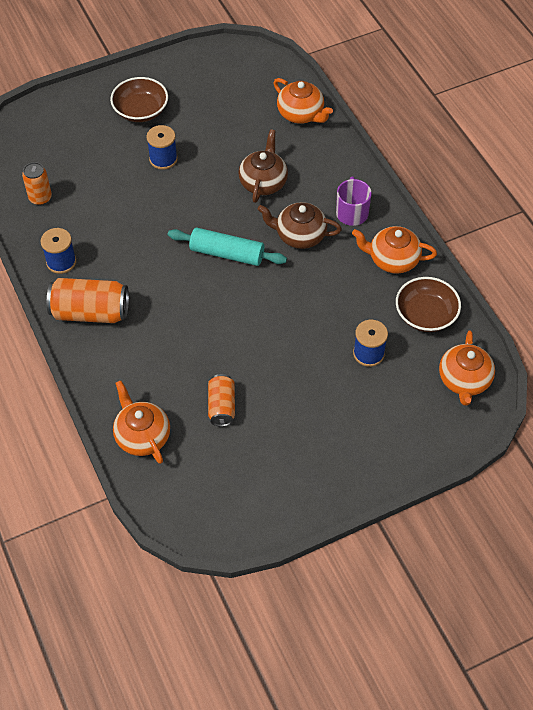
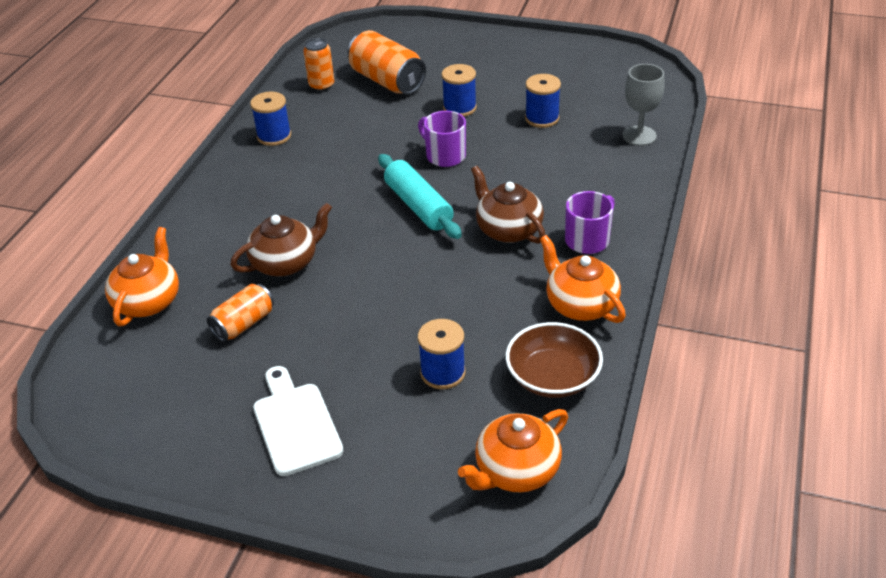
camera: 45 degrees right, 15 degrees down
orange can [47,278,129,323] -> orange can moved to [348,30,426,94]
brown bowl [110,77,168,122] -> none
brown teapot [239,129,288,203] -> brown teapot moved to [231,203,332,277]
orange teapot [274,78,333,124] -> grey goblet [622,64,665,146]
none -> white cutting board [253,366,343,476]
none -> purple mug [418,111,466,167]
none -> blue spool [525,74,561,128]

